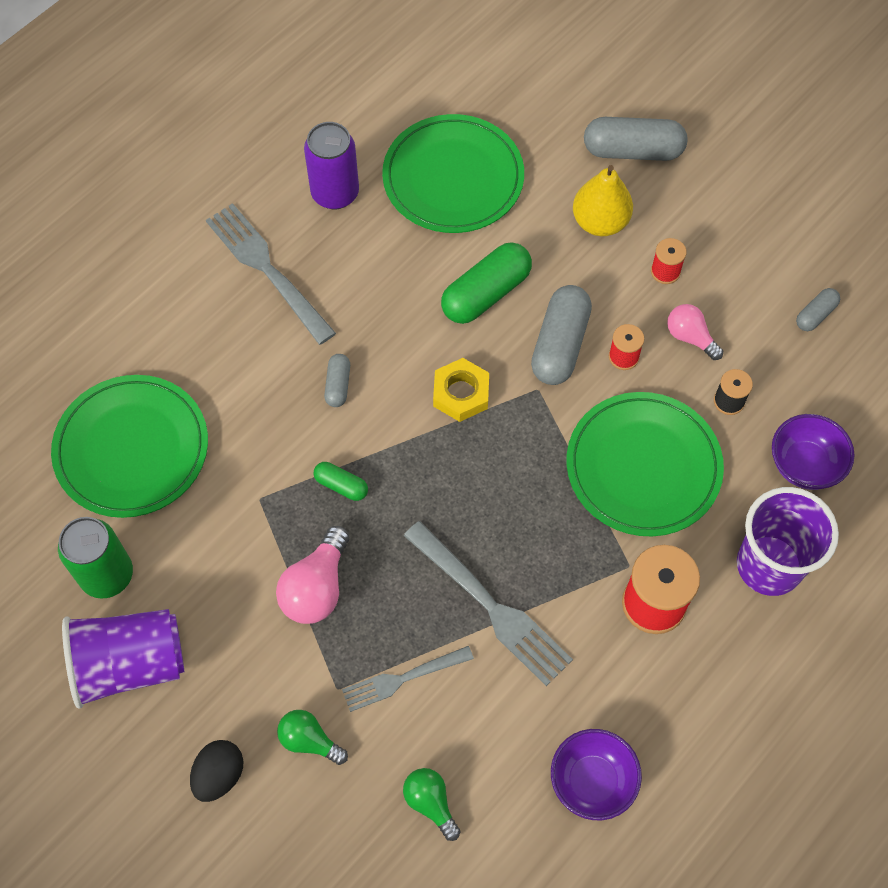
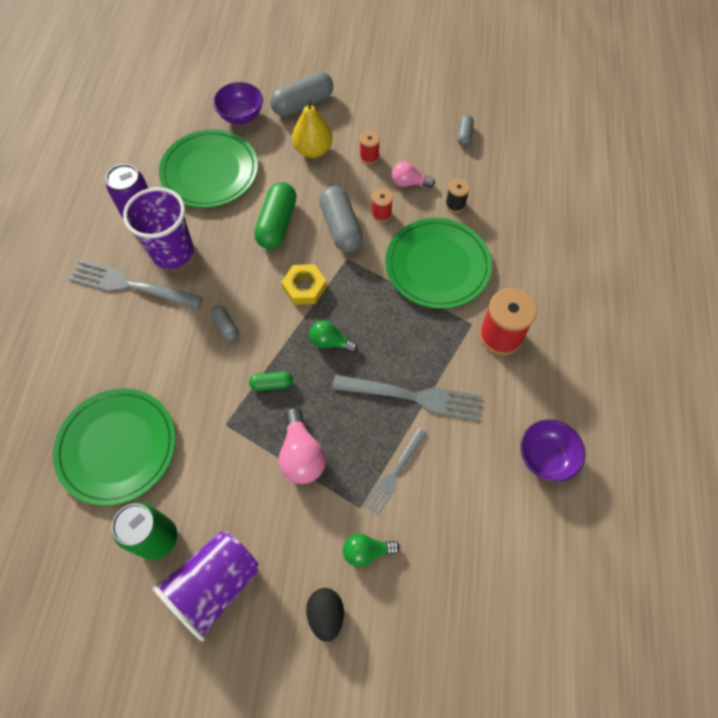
camera: 35 degrees left, 0 degrees up
green light bulb [403,768,460,841] -> green light bulb moved to [310,320,358,353]
purple cup [737,487,839,596] -> purple cup moved to [123,187,194,269]
purple bowl [772,414,855,490] -> purple bowl moved to [213,82,263,124]

